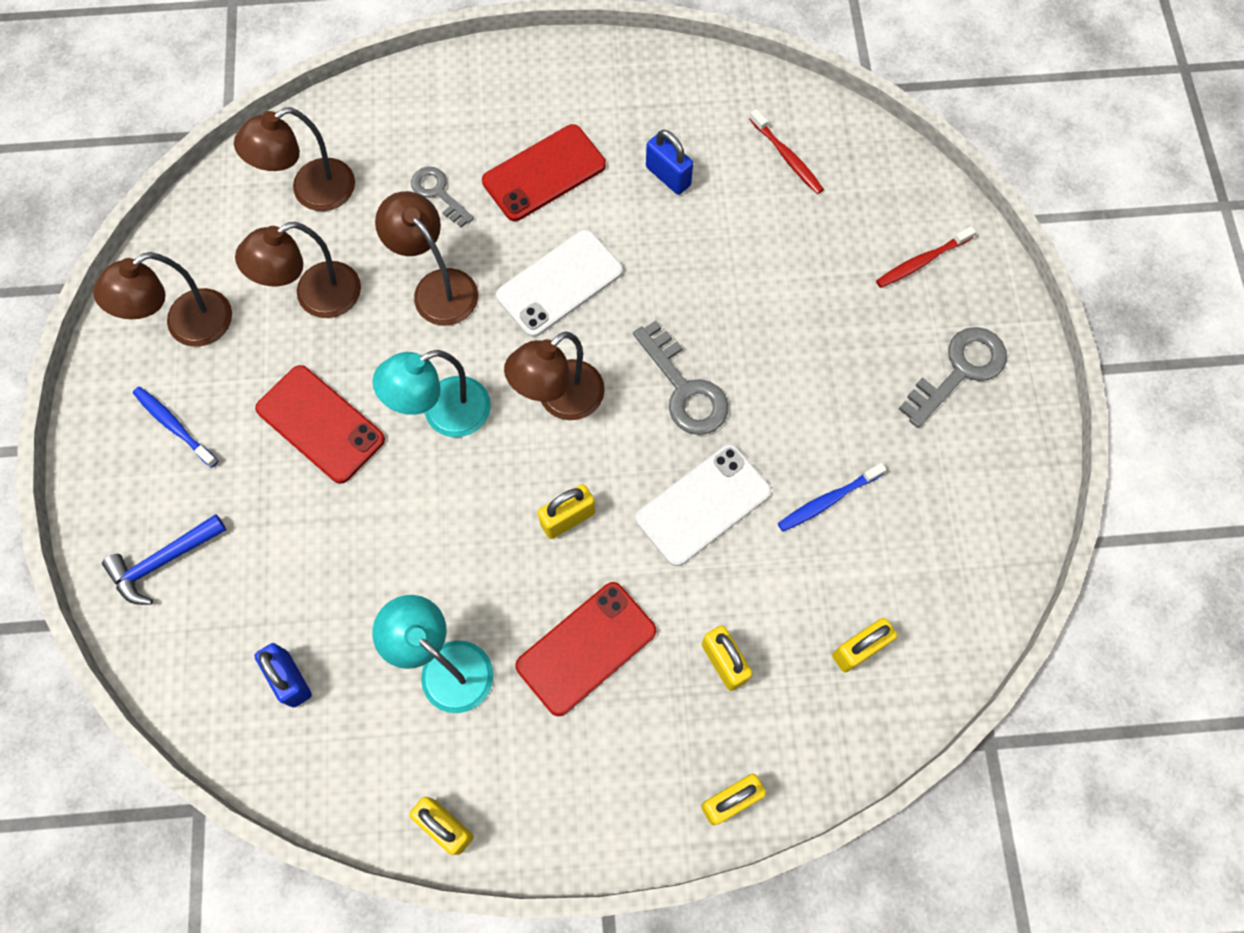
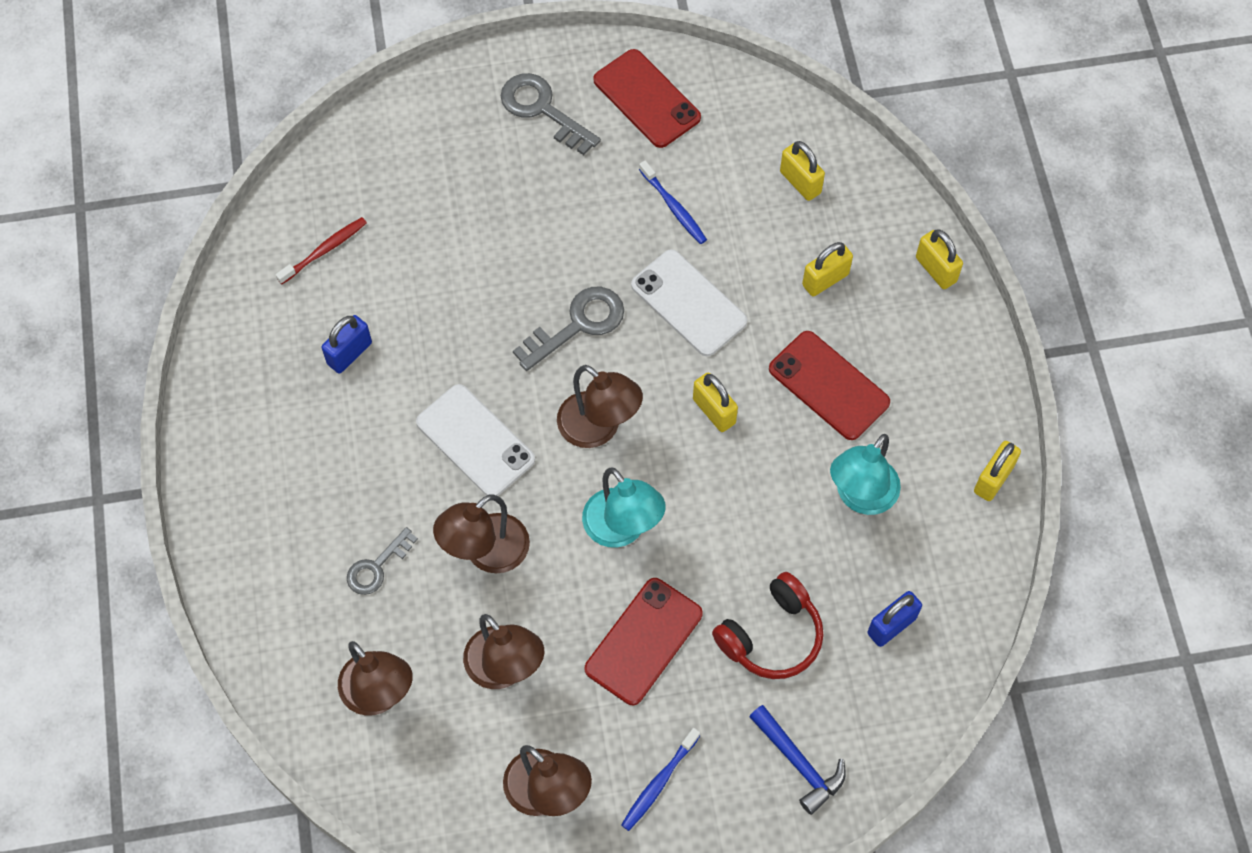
camera: 95 degrees left, 5 degrees down
red phone [482,124,606,221] -> red phone moved to [593,49,701,148]
red toothbrush [876,226,976,288] -> none
none -> red headphones [712,572,824,679]

